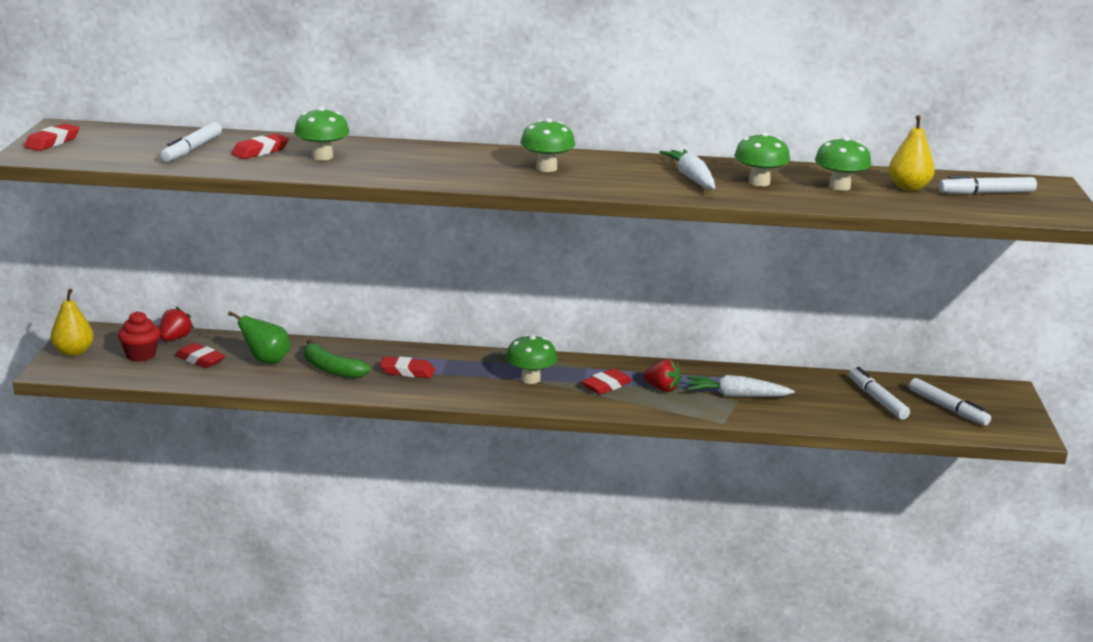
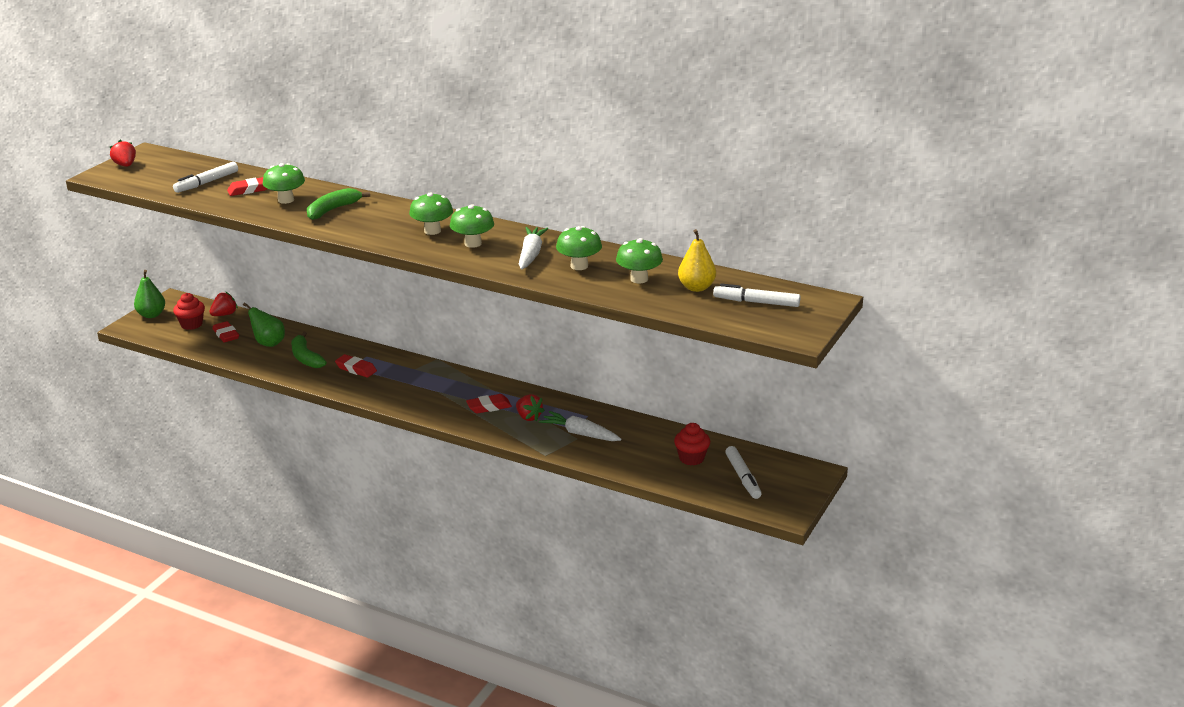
camera: 25 degrees right, 5 degrees up
red eraser [24,123,79,151] -> red strawberry [110,140,136,167]
yellow pear [51,289,94,356] -> green pear [134,270,165,318]
green mushroom [506,335,557,384] -> green mushroom moved to [450,204,494,248]
white marker [849,367,910,420] -> red cupcake [674,423,710,465]
none -> green banana [307,188,370,220]

